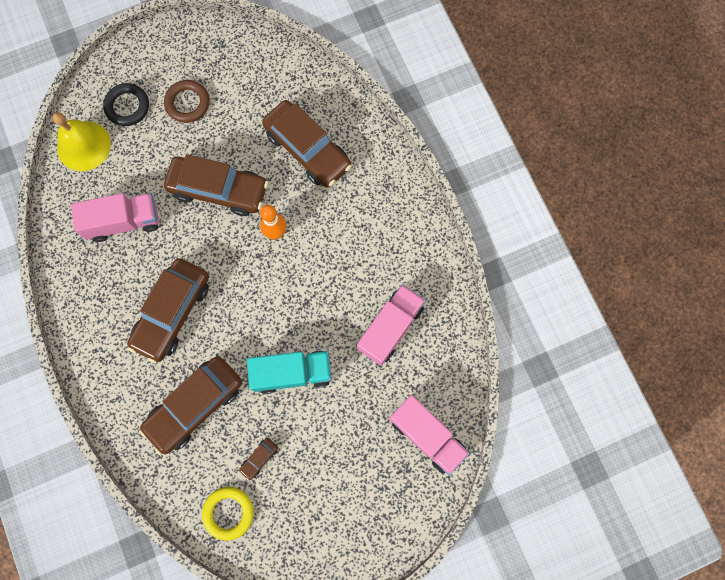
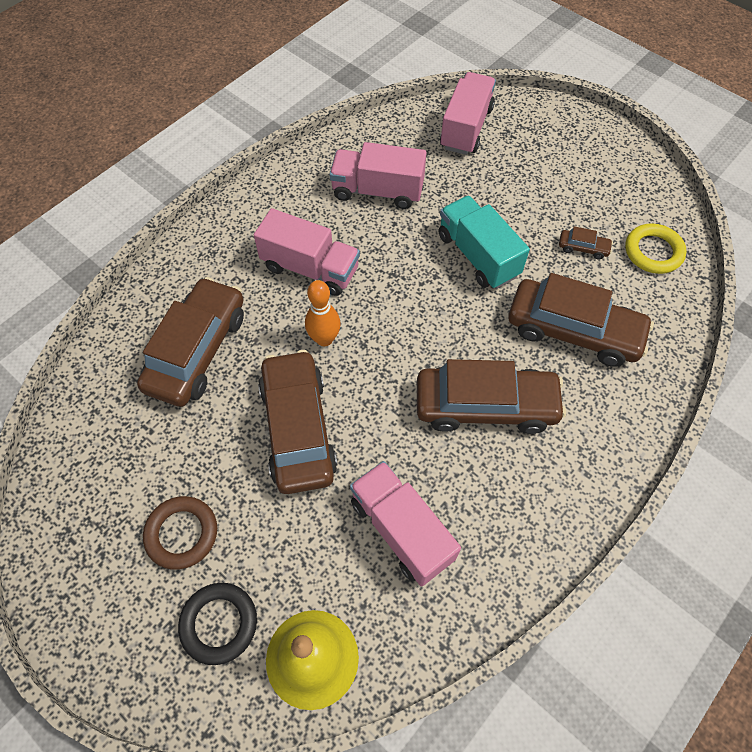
camera: 115 degrees left, 15 degrees down
none -> pink truck [254,208,360,296]

